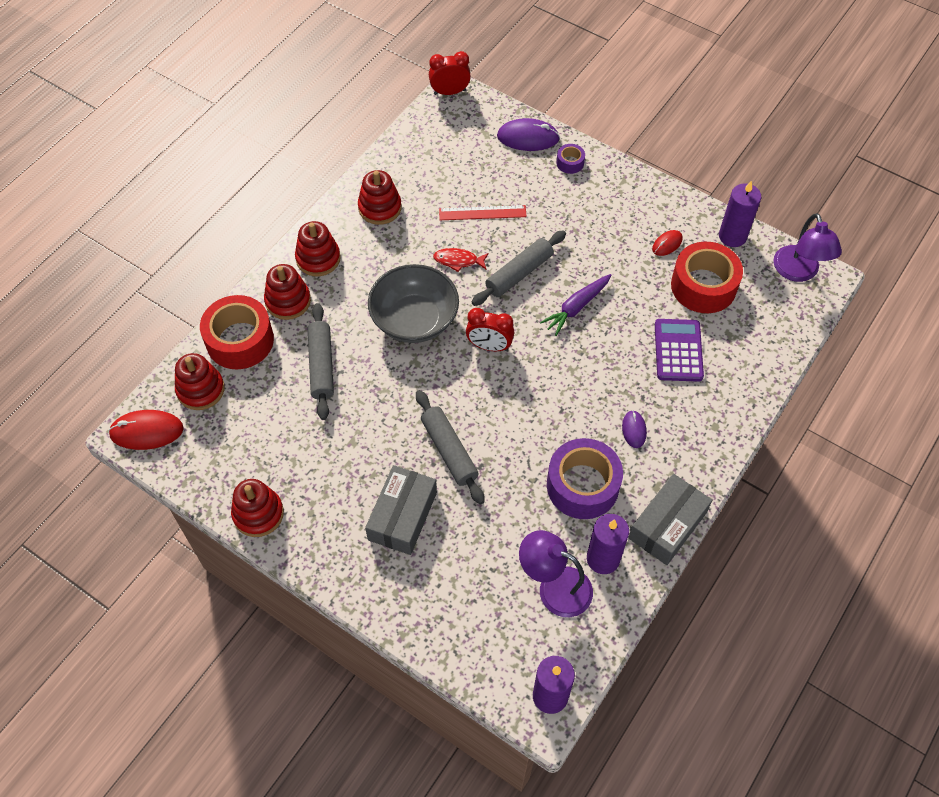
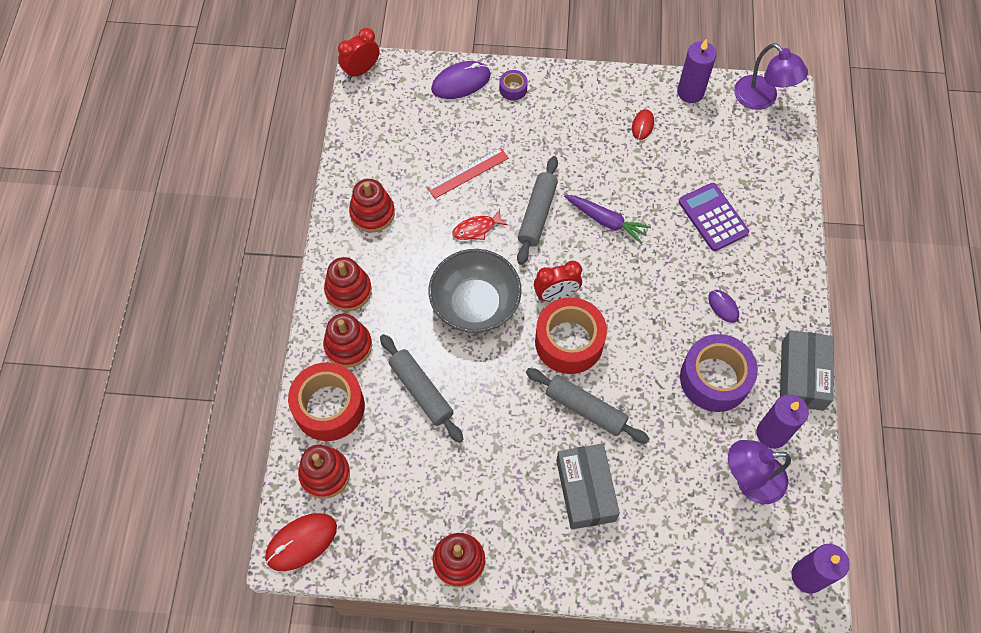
camera: 30 degrees left, 5 degrees up
purple carrot [540,274,611,336] -> purple carrot turned 75 degrees counterclockwise [564,195,651,244]
red tape [671,242,743,313] -> red tape moved to [535,297,607,374]

